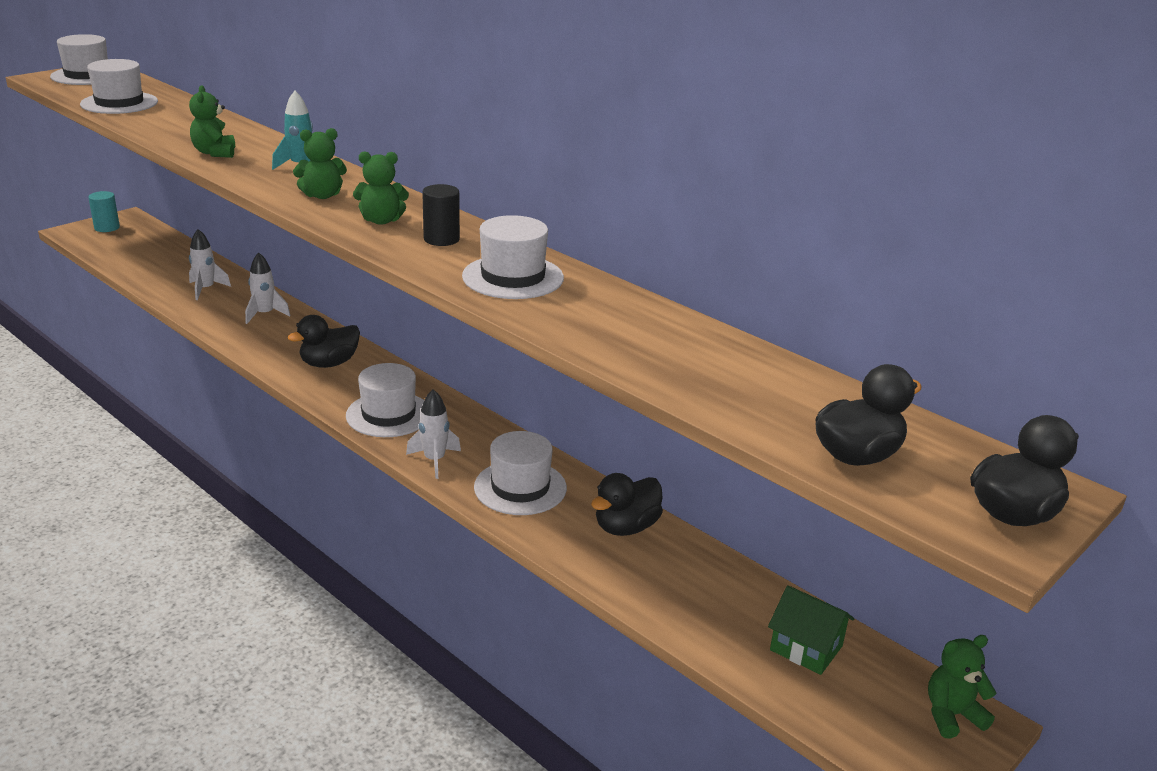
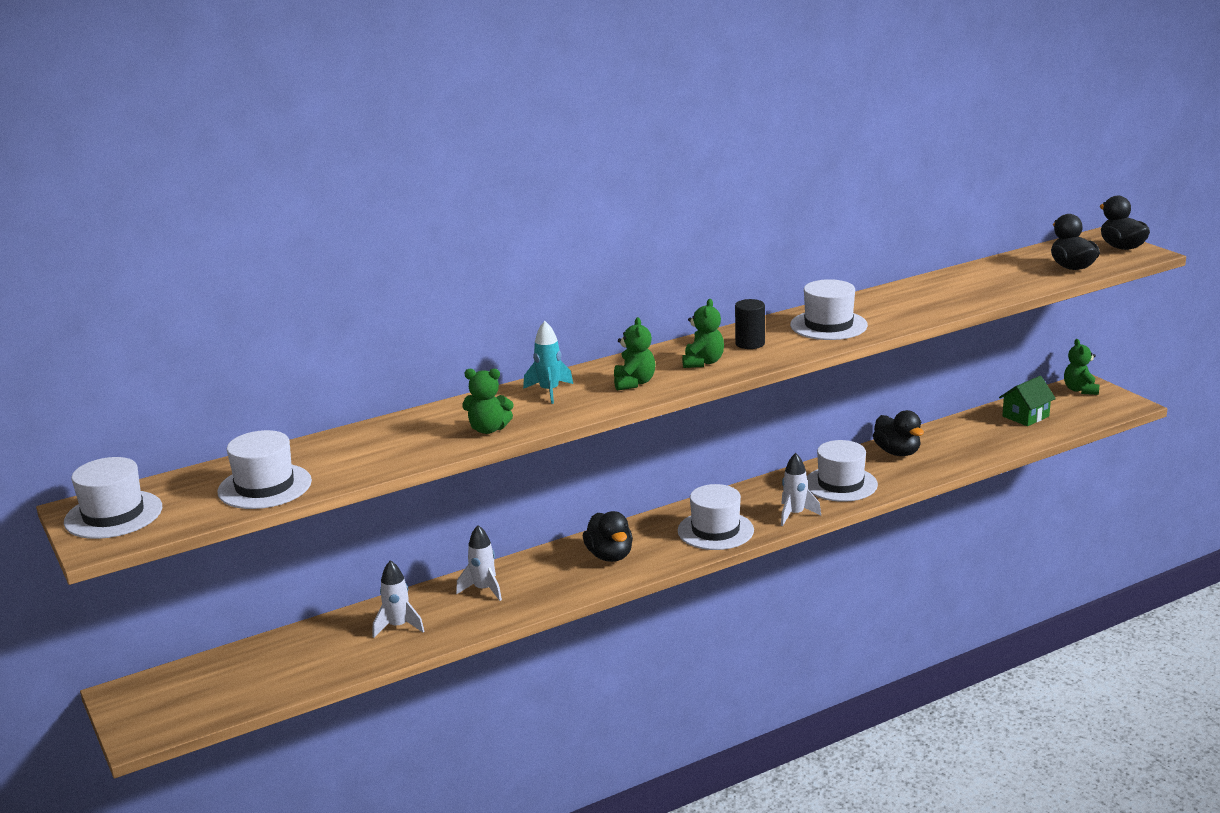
camera: 70 degrees left, 5 degrees down
turquoise cylinder [88,191,120,232] -> none

